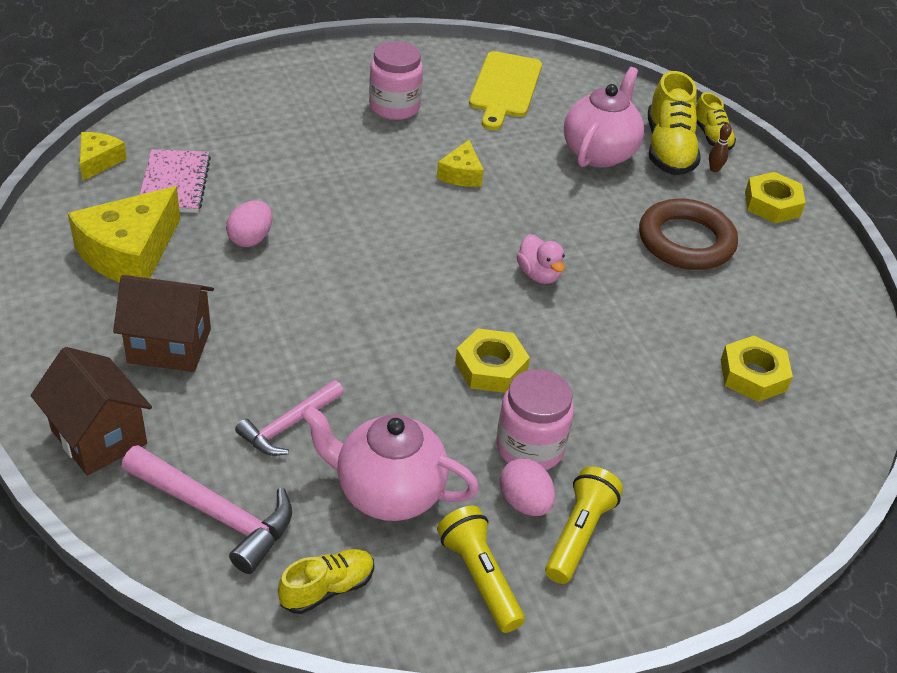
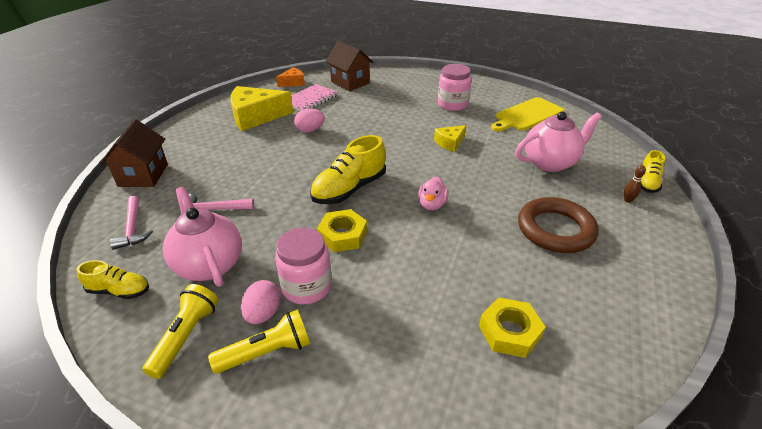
camera: 45 degrees right, 5 degrees down
yellow cheese [80,132,127,181] -> orange cheese [276,67,305,87]
brown house [113,275,214,372] -> brown house moved to [325,41,373,91]
pink hammer [122,445,292,574] -> pink hammer [110,196,153,250], size x0.66
yellow shoe [648,71,701,175] -> yellow shoe moved to [310,135,386,204]
yellow nut [745,172,806,223] -> none

